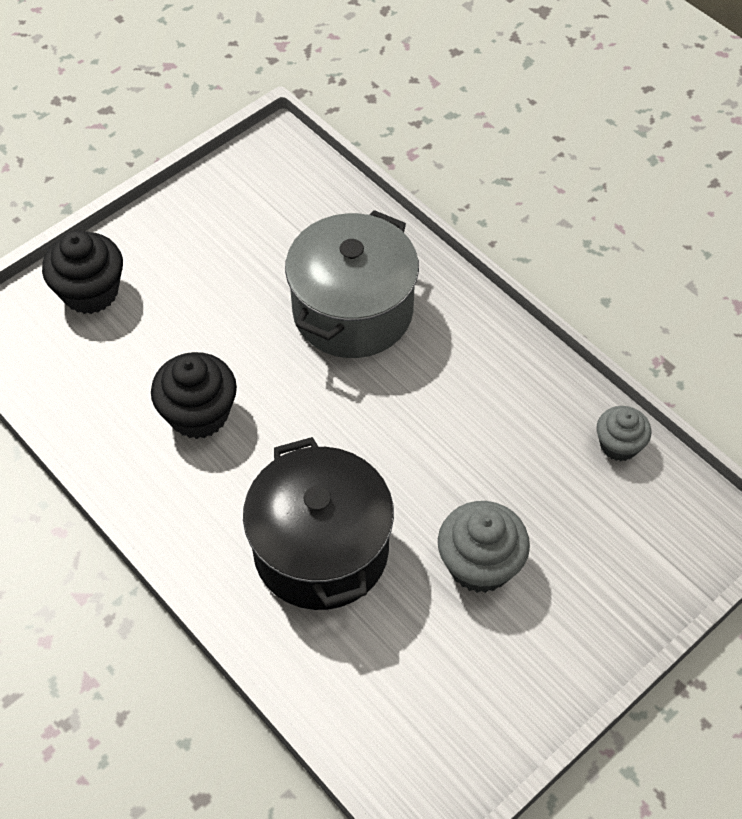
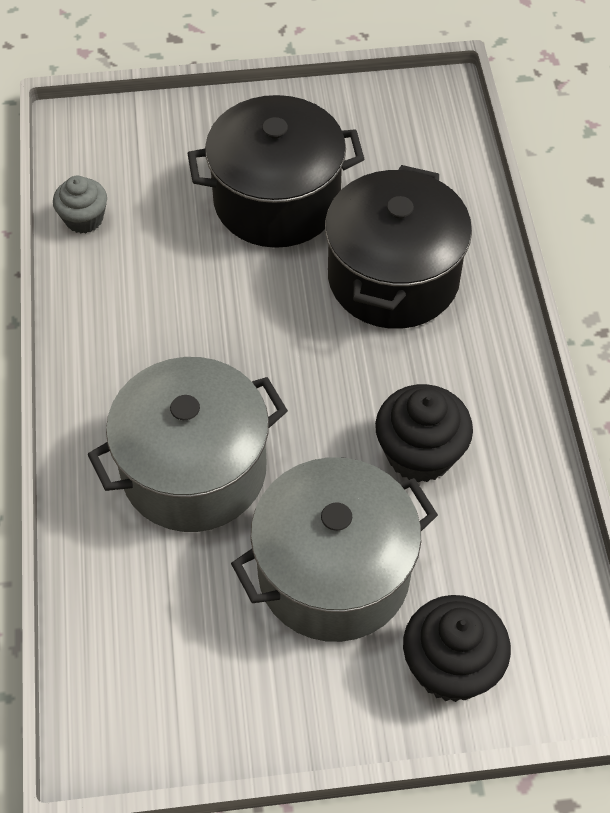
camera: 145 degrees left, 0 degrees up
grey cupcake [438,501,530,593] -> black pot [187,95,364,248]
none -> grey pot [231,457,438,642]

